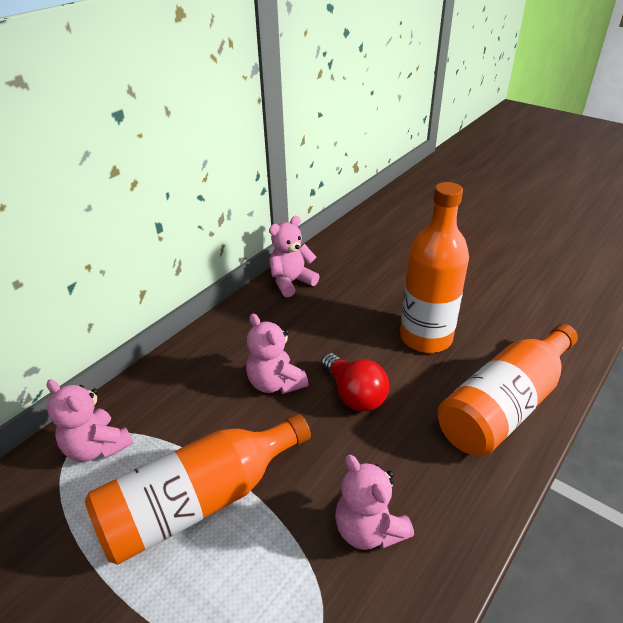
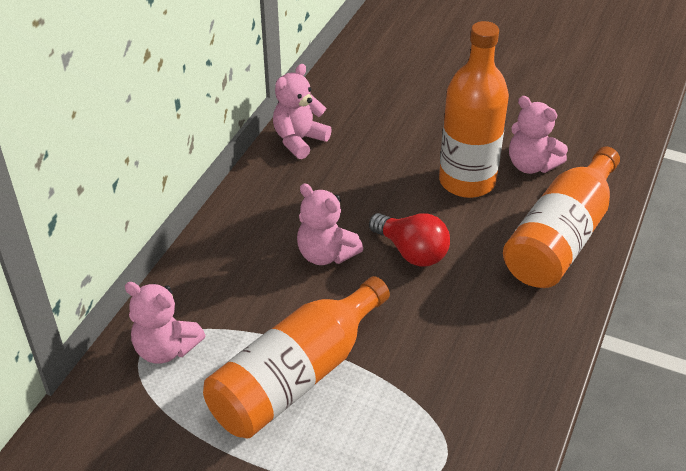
camera: 15 degrees left, 5 degrees up
pink teddy bear [335,455,414,550] -> pink teddy bear moved to [509,96,568,174]

